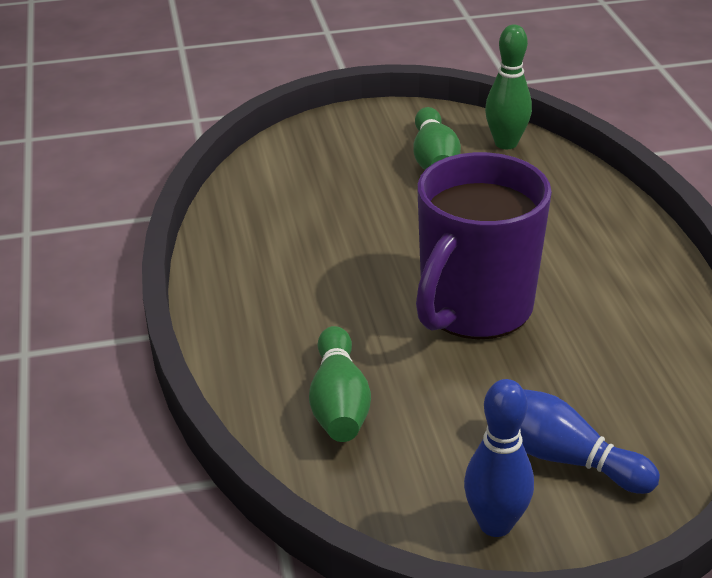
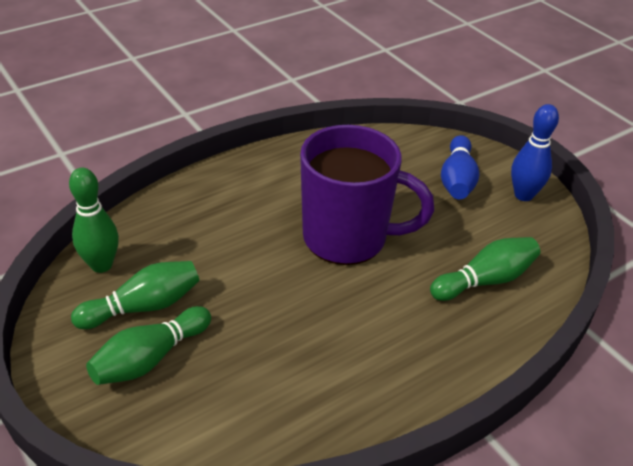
camera: 115 degrees left, 5 degrees up
none -> green bowling pin [86,306,211,385]

